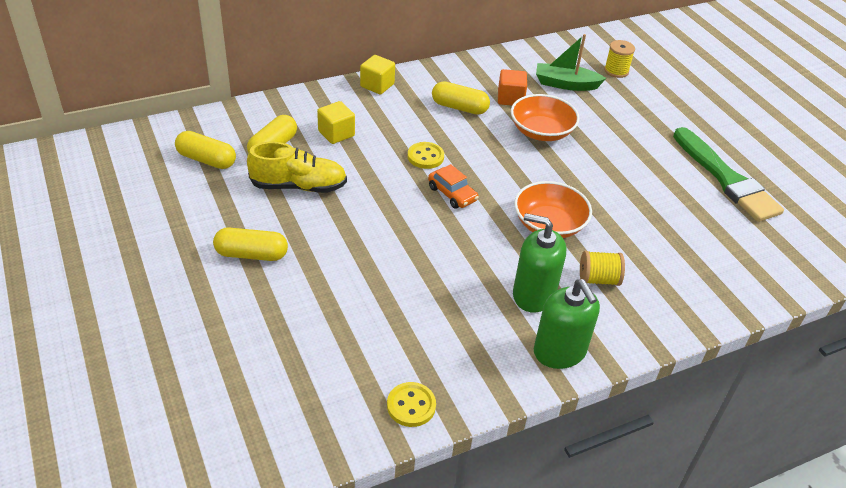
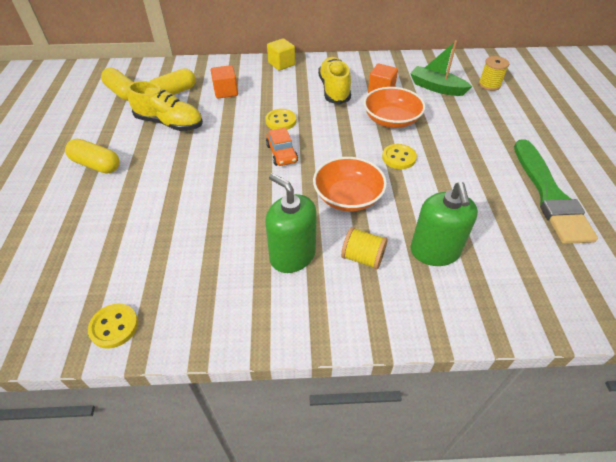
camera: 25 degrees right, 5 degrees up
yellow cube [317,101,355,144] -> orange cube [211,65,238,98]
yellow capsule [432,81,490,115] -> yellow shoe [318,57,351,104]
green soap dispenser [534,279,600,369] -> green soap dispenser moved to [411,182,478,266]
none -> yellow button [382,144,417,169]

